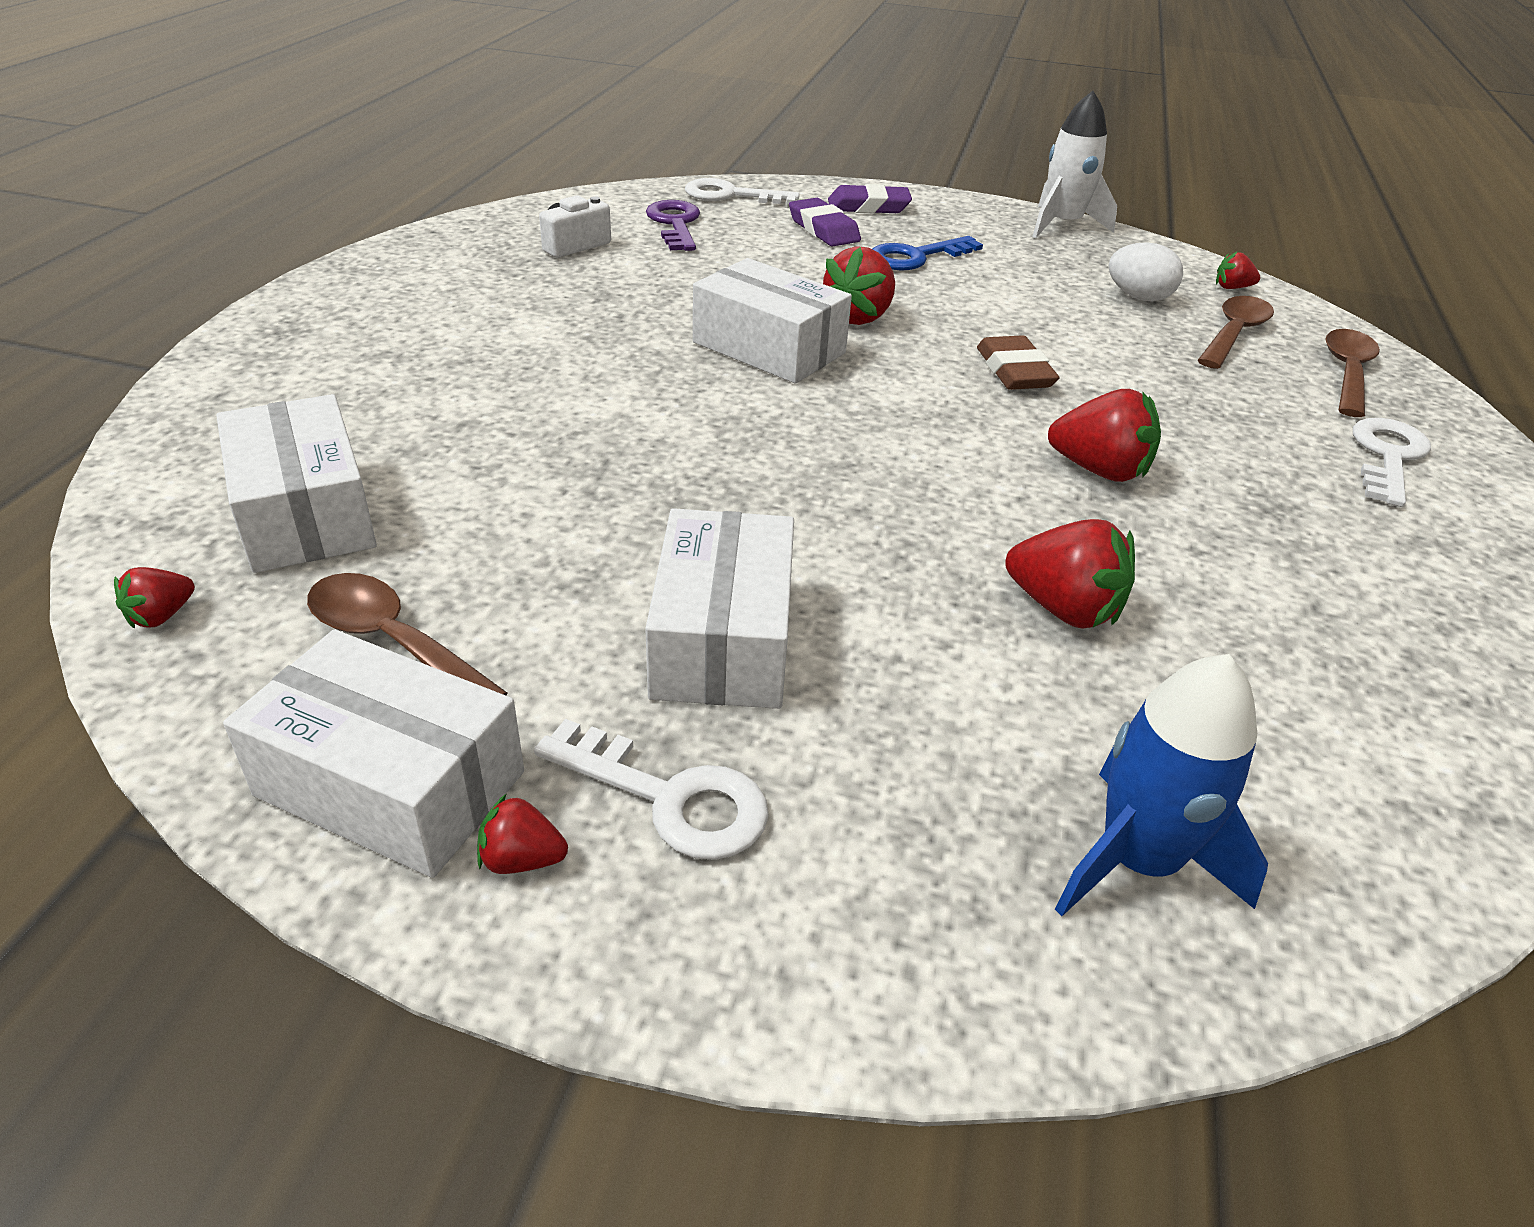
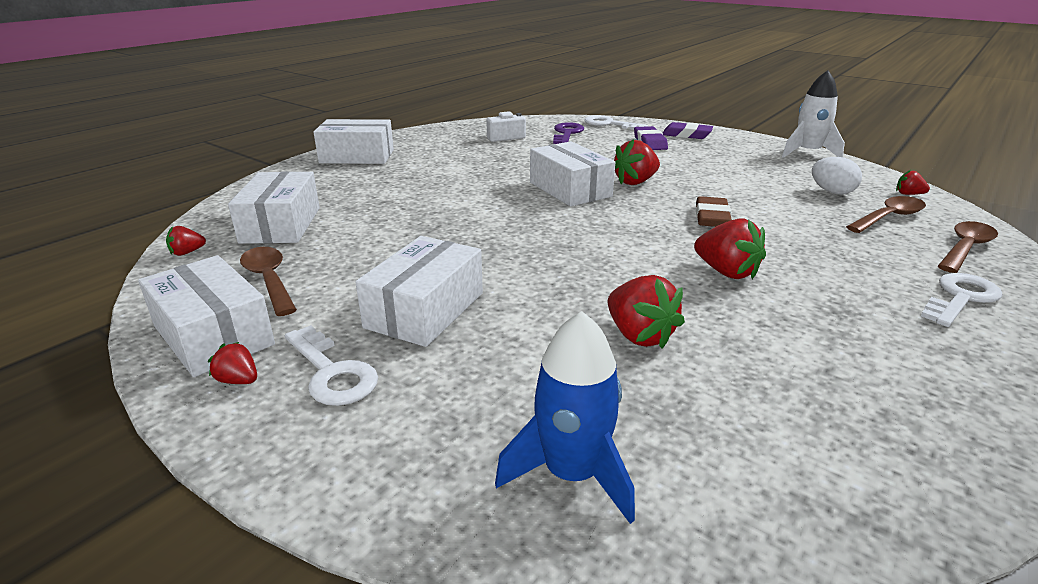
camera: 25 degrees right, 10 degrees down
blue key [872,236,983,270] -> none
none -> white box [313,119,394,164]

